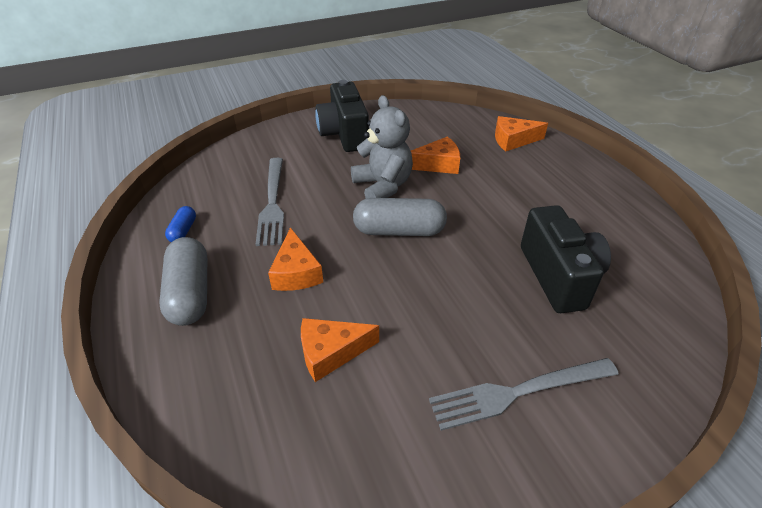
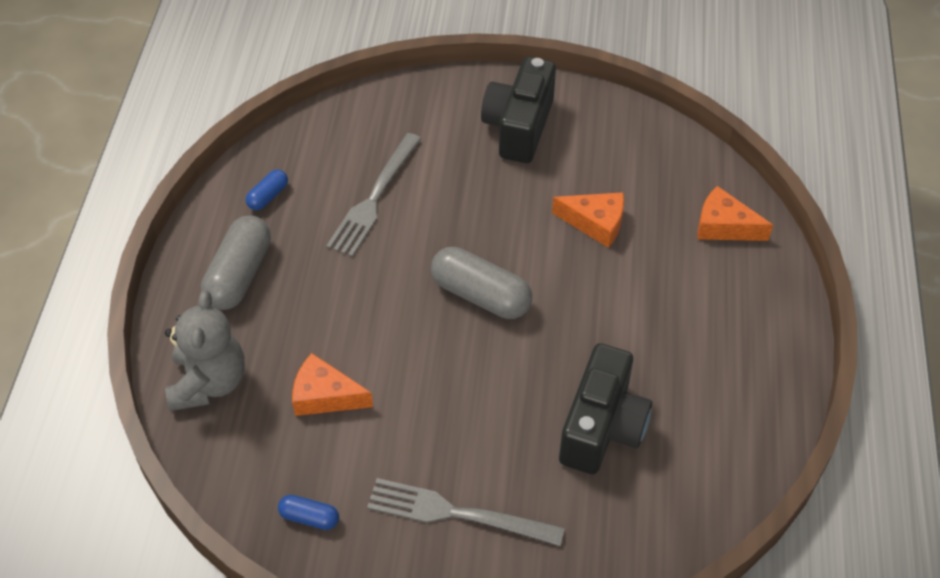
camera: 30 degrees right, 10 degrees up
orange cheese [268,227,323,291] -> none
grey teddy bear [351,95,413,198] -> grey teddy bear moved to [165,290,245,411]
none -> blue capsule [278,495,339,530]

